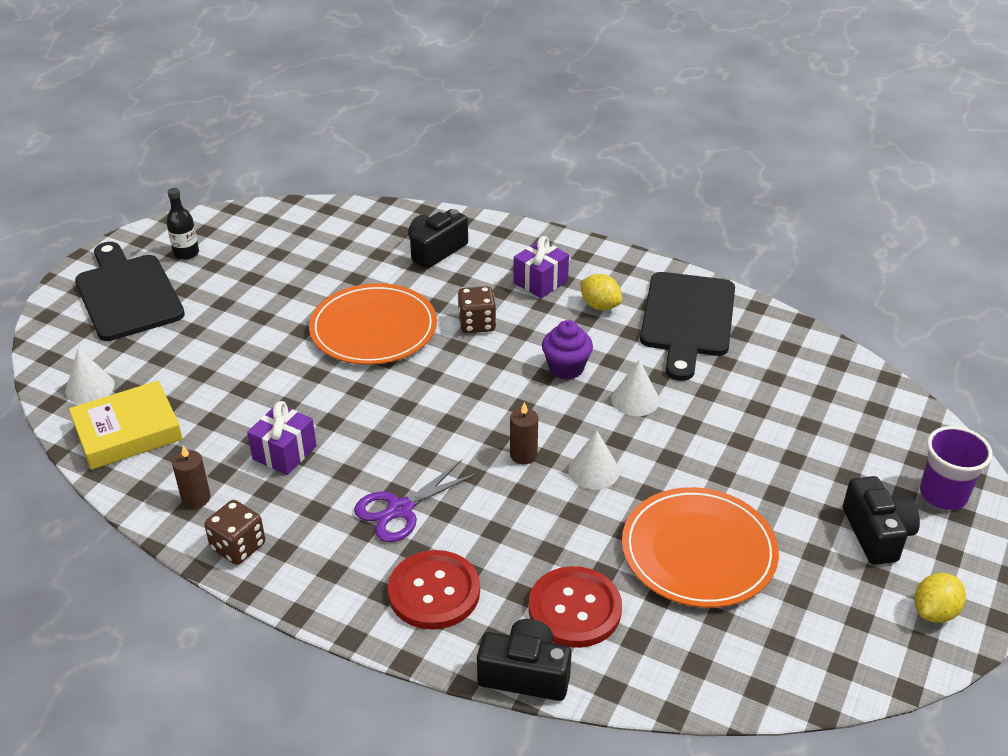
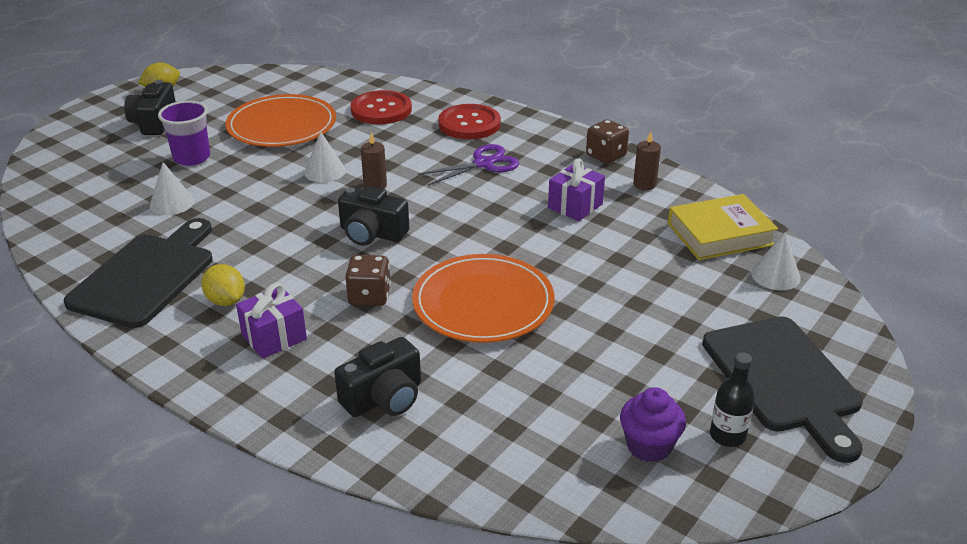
camera: 170 degrees left, 5 degrees down
black camera [477,619,572,701] -> black camera moved to [338,186,409,246]
purple cupcake [542,320,593,380] -> purple cupcake moved to [620,387,686,463]
white cone [611,360,660,416] -> white cone moved to [150,162,194,215]
purple cup [920,426,992,510] -> purple cup moved to [158,101,210,166]

